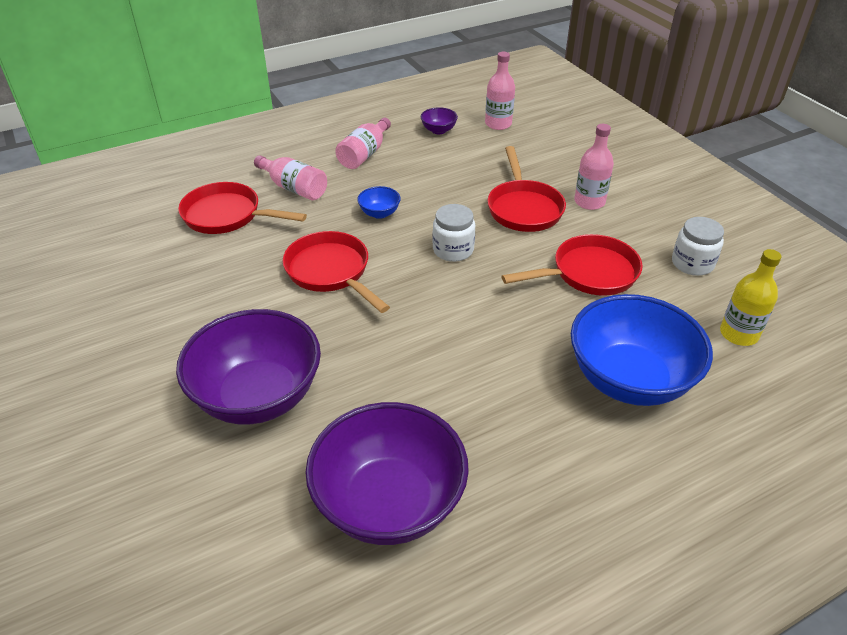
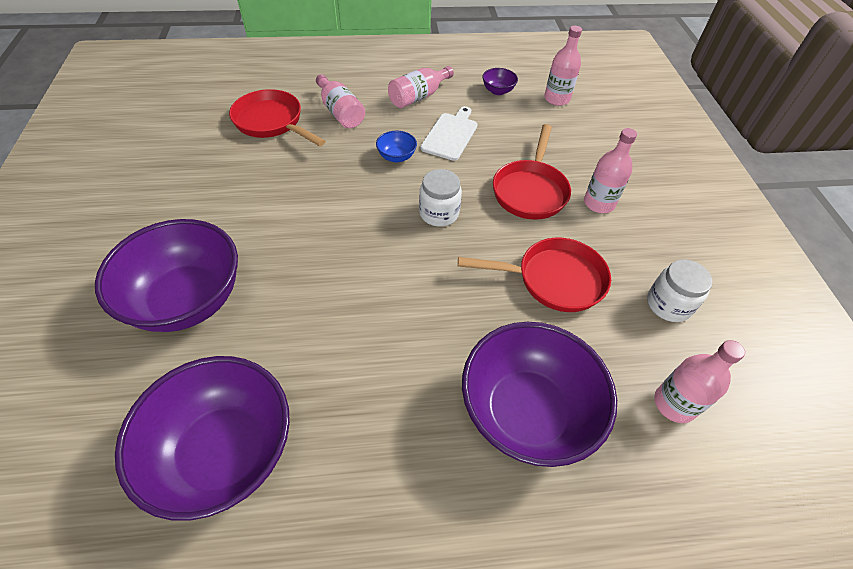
camera: 20 degrees right, 10 degrees up
red pan [283,231,390,313] -> none
blue bowl [571,294,713,406] -> purple bowl [462,322,617,467]
yellow bottle [720,249,781,346] -> pink bottle [654,340,745,423]
none -> white cutting board [420,106,478,161]

